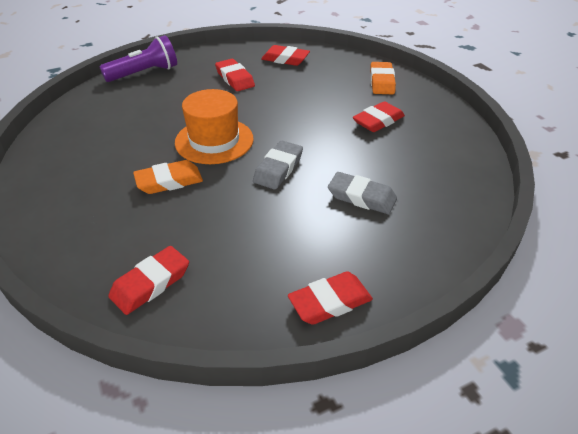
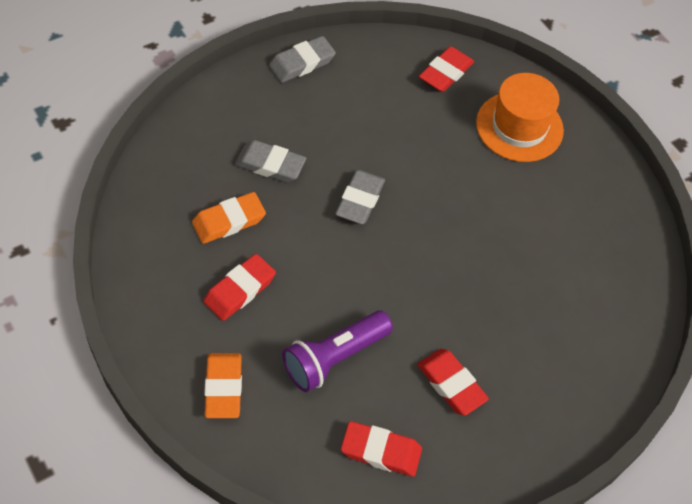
camera: 170 degrees right, 15 degrees up
purple flashlight [99,35,177,82] -> purple flashlight moved to [282,310,393,392]
orange eraser [133,160,203,194] -> orange eraser moved to [192,192,266,244]
orange hat [175,89,254,164] -> orange hat moved to [476,73,564,162]
red eraser [288,271,373,325] -> grey eraser [269,36,336,83]

